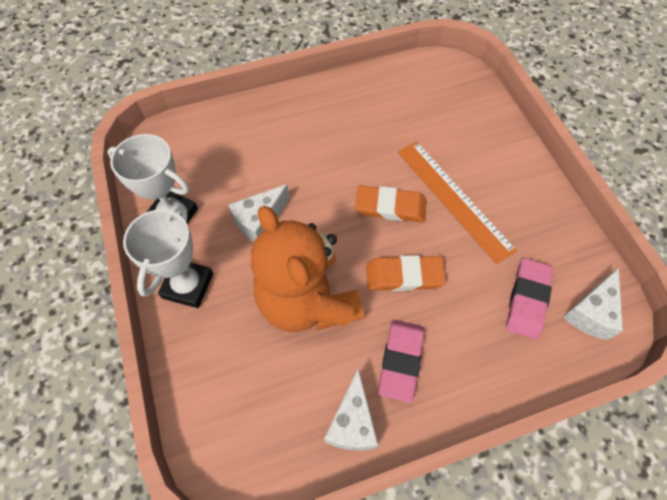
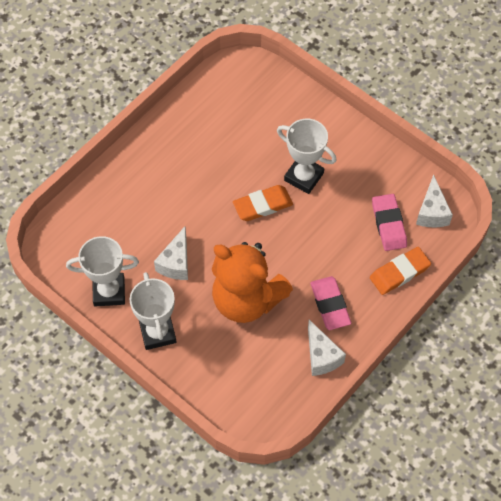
camera: 30 degrees left, 0 degrees up
orange eraser [366,255,446,291] -> orange eraser moved to [370,247,431,295]
orange ruler [398,141,517,264] -> white trophy [277,119,337,194]

